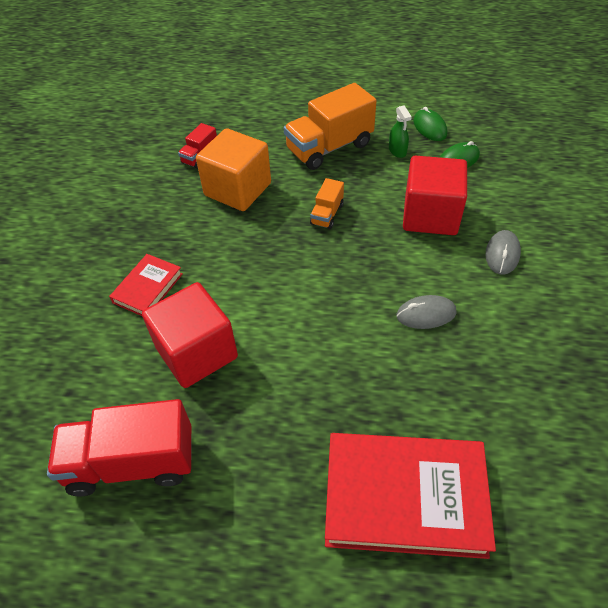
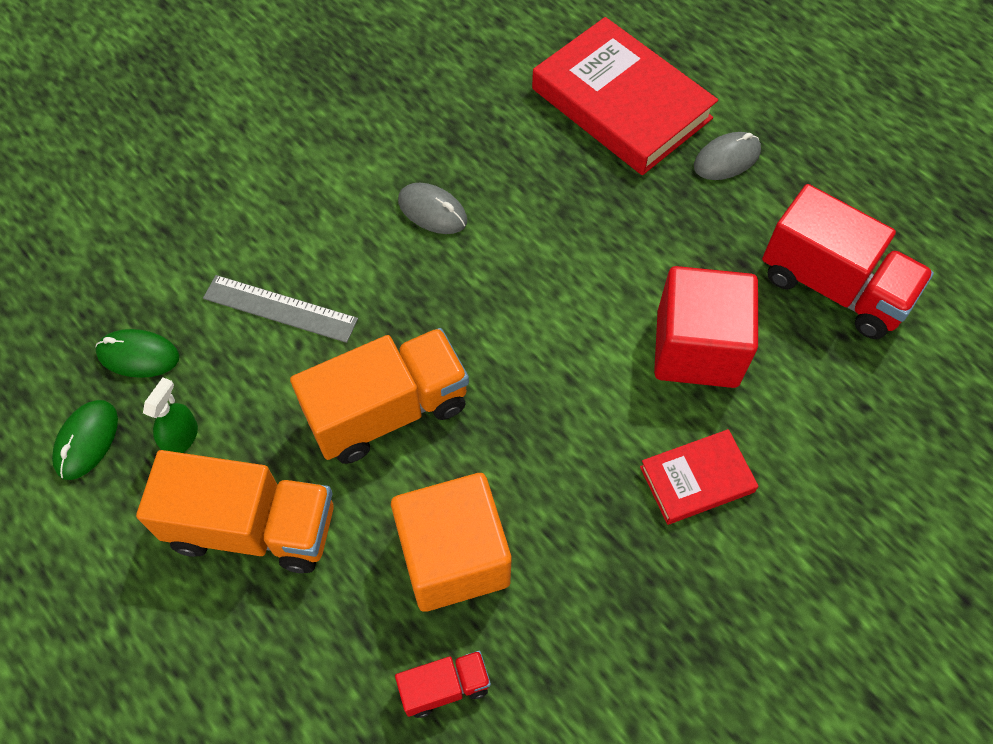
camera: 140 degrees left, 10 degrees up
orange truck [310,178,344,229] -> orange truck [290,328,469,464], size x2.04
red cube [403,156,467,235] -> grey ruler [203,275,358,343]
grey mouse [486,230,521,275] -> grey mouse moved to [694,132,761,180]

